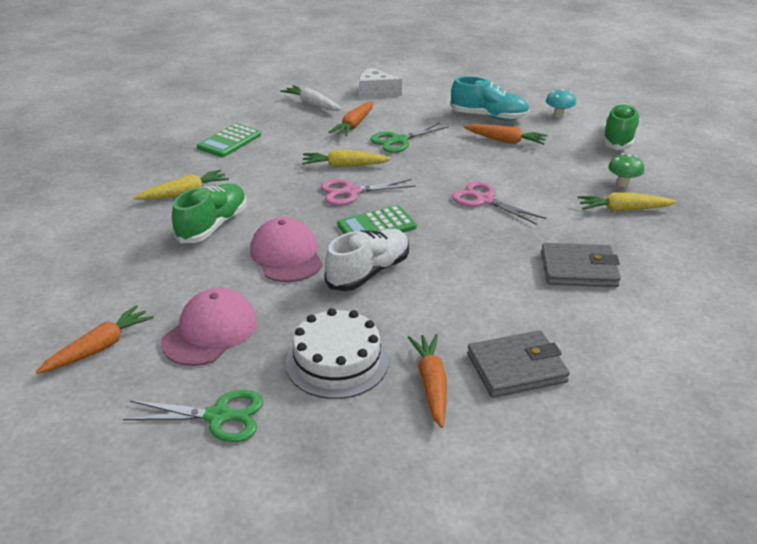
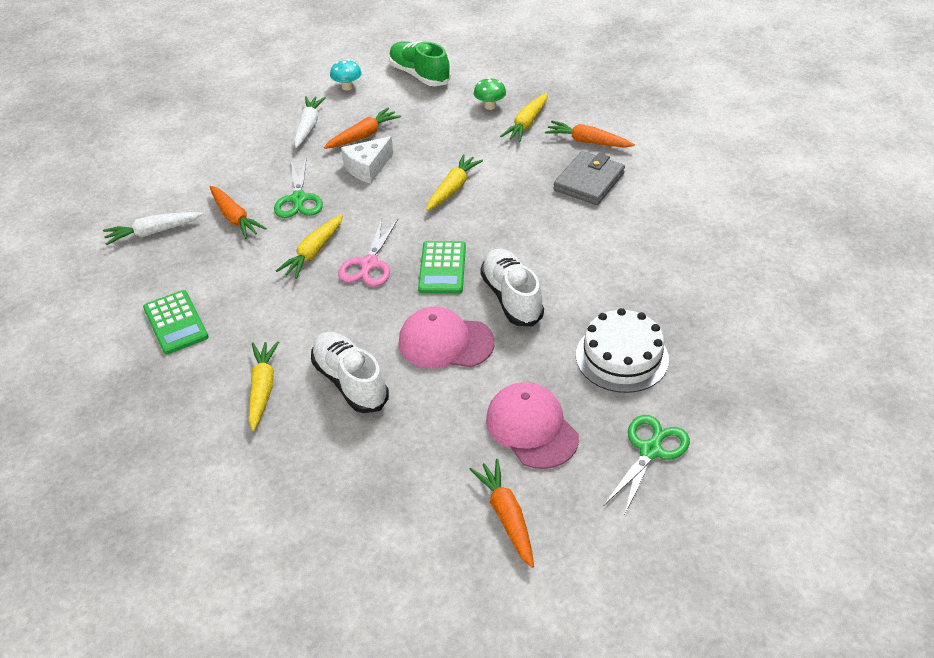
camera: 60 degrees left, 10 degrees up
green shoe [172,184,247,243] -> white shoe [311,332,389,413]
white cheese [359,68,402,98] -> white cheese moved to [341,136,393,183]
orange carrot [408,334,447,428] -> orange carrot moved to [545,121,635,148]
turquoise shoe [450,76,530,120] -> white carrot [294,96,326,148]
pink scissors [452,181,546,225] -> yellow carrot [426,154,483,211]
grey wallet [467,331,570,398] -> none

